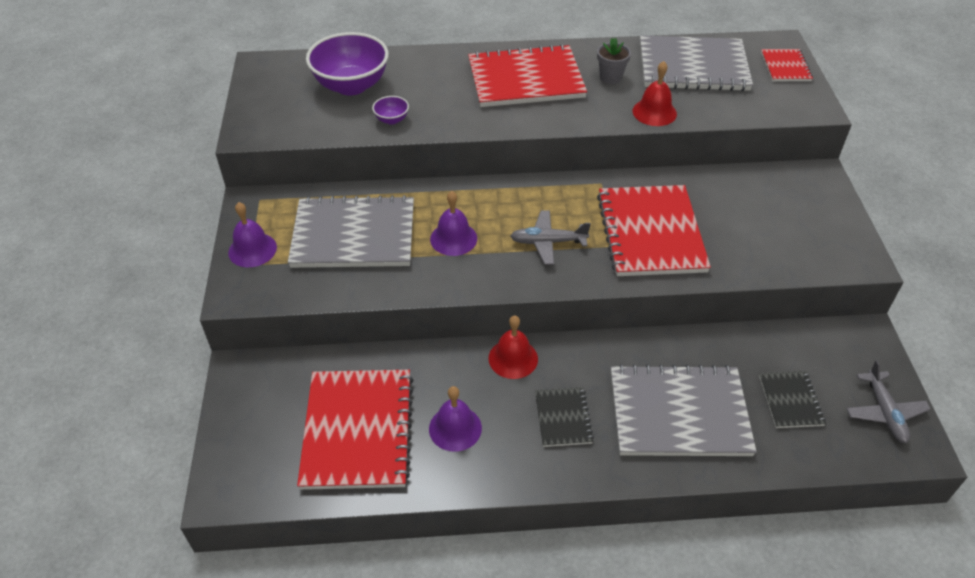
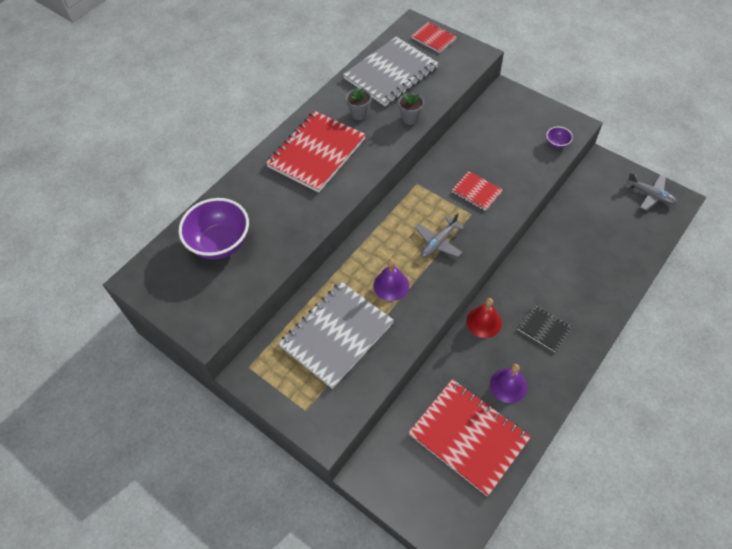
camera: 45 degrees left, 10 degrees up
purple bell [228,202,277,267] -> none
purple bowl [372,96,409,125] -> purple bowl moved to [546,127,573,148]
red notebook [597,185,711,276] -> red notebook [452,171,503,211], size x0.49
grey notebook [611,364,757,456] -> none
red bell [633,61,677,126] -> grey flower pot [398,92,424,125]
black notebook [759,371,826,428] -> none

